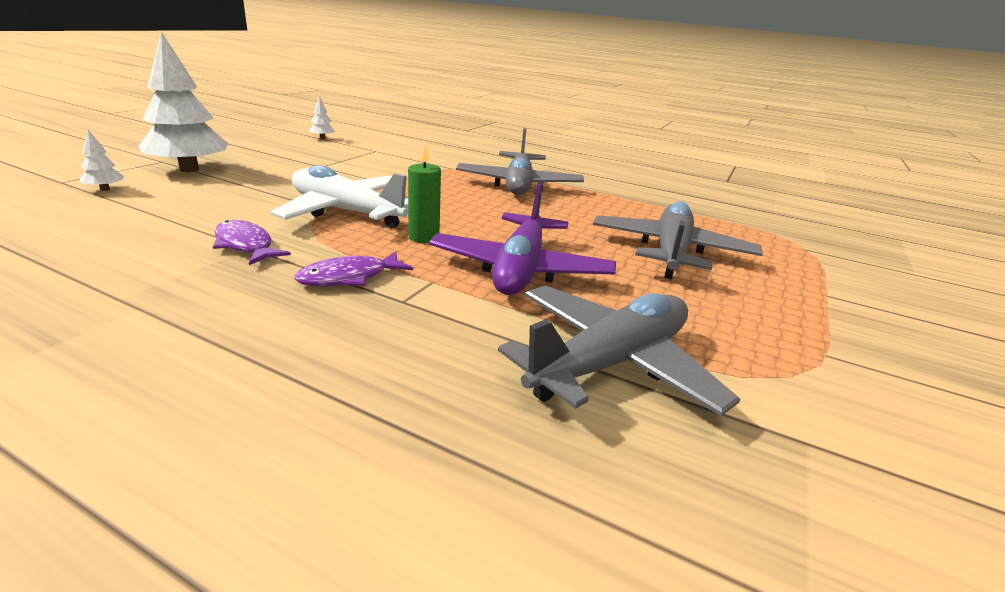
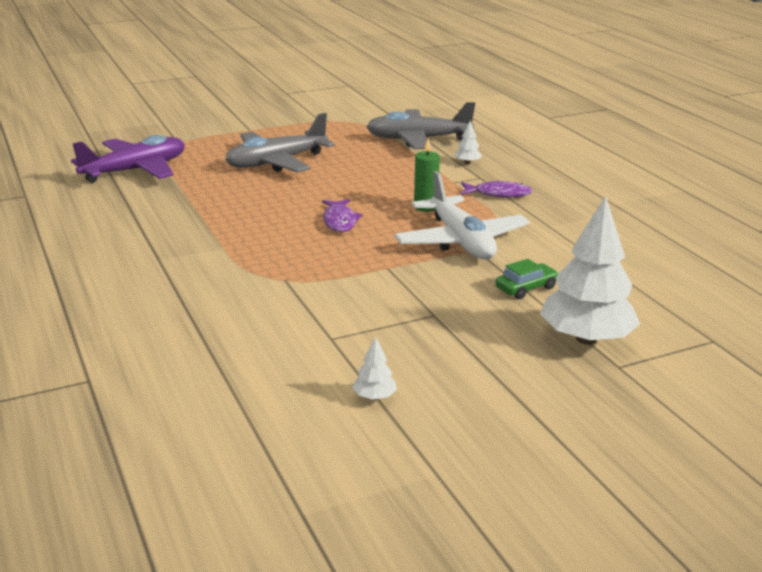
camera: 140 degrees left, 0 degrees up
white tree [80,130,124,191] -> white tree moved to [454,121,482,164]
purple fish [213,220,291,265] -> purple fish moved to [322,199,363,232]
purple plane [429,182,616,295] -> purple plane moved to [71,135,185,183]
grey plane [456,128,584,195] -> none
none -> green car [495,259,559,299]

